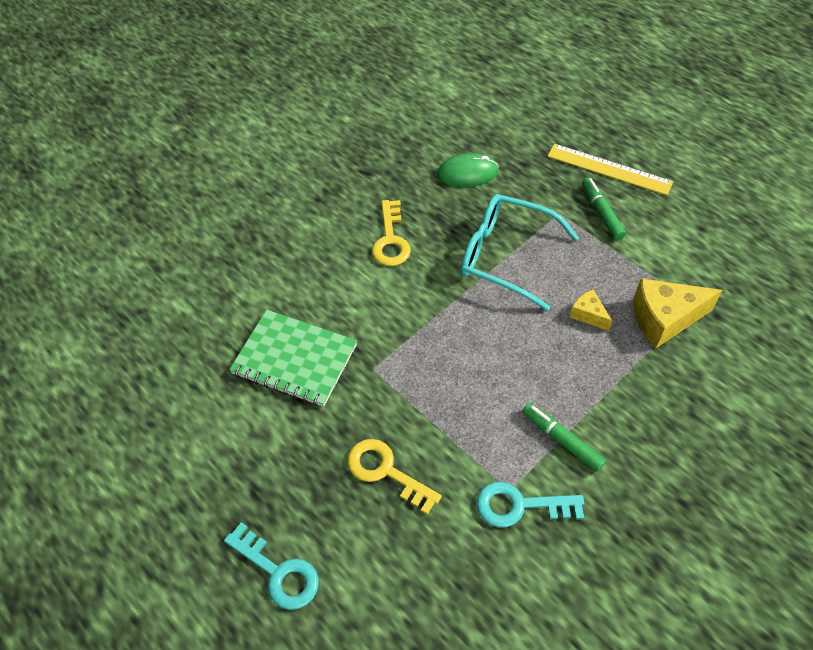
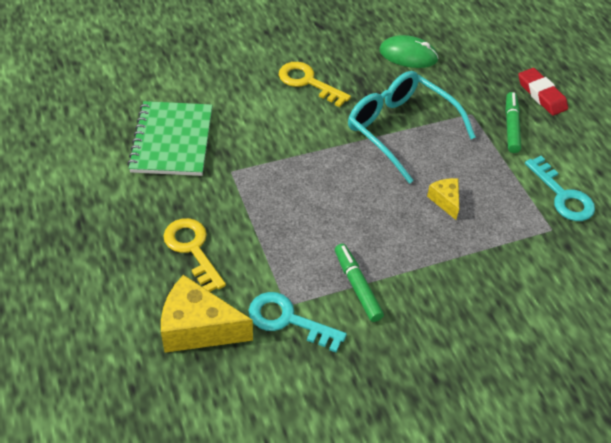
camera: 20 degrees right, 5 degrees down
turquoise key [224,522,319,610] -> turquoise key moved to [525,156,595,221]
green notebook [229,310,357,407] -> green notebook turned 45 degrees clockwise [127,101,212,176]
yellow key [372,200,411,266] -> yellow key turned 105 degrees clockwise [279,62,351,107]
yellow ruler [547,144,673,195] -> red eraser [518,68,568,116]
yellow cheese [633,278,723,348] -> yellow cheese moved to [161,275,253,353]

